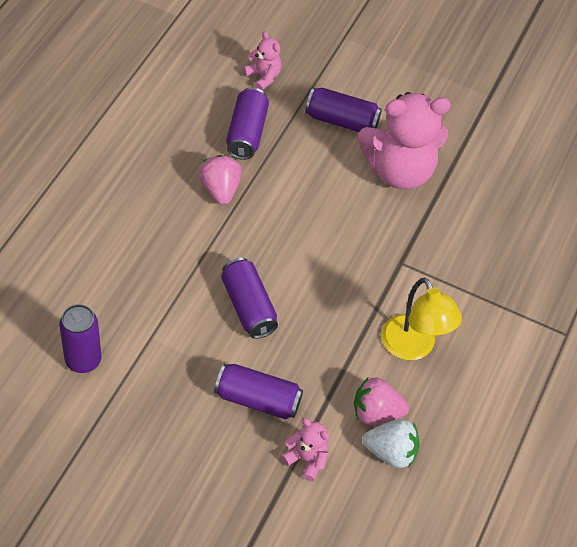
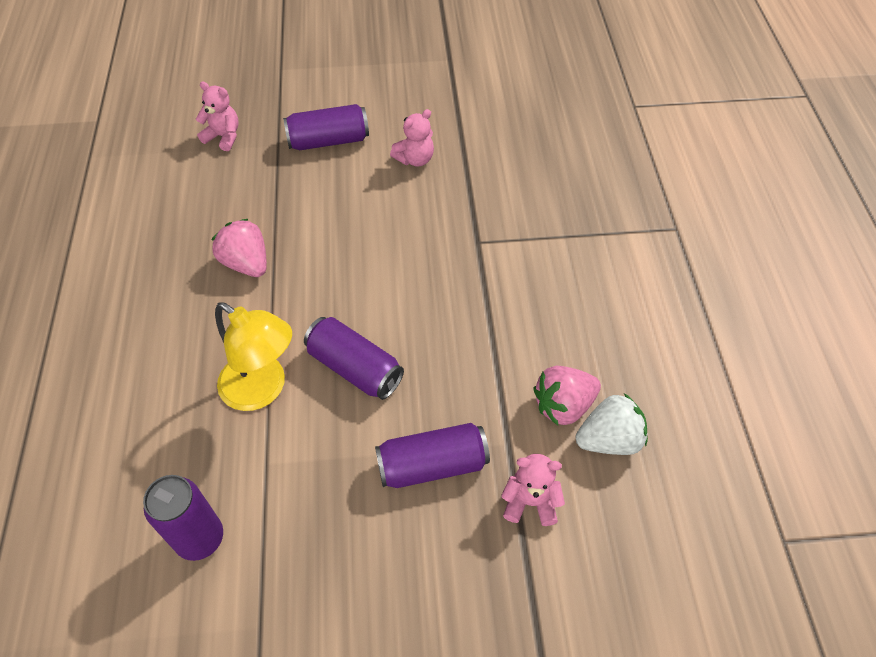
camera: 25 degrees left, 0 degrees up
purple can [226,87,269,160] -> none
pink teddy bear [358,92,451,190] -> pink teddy bear [390,109,434,167], size x0.46
yellow lamp [382,278,462,360] -> yellow lamp moved to [215,302,292,411]

